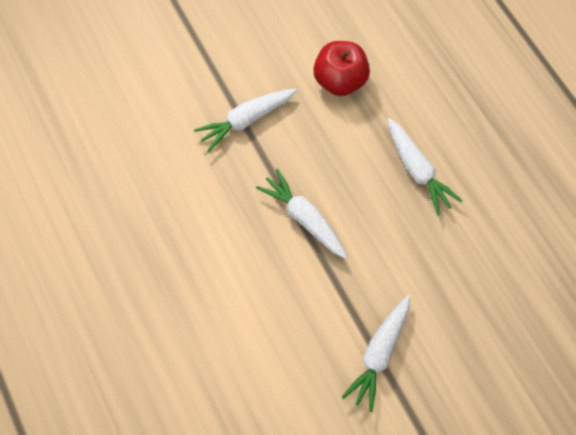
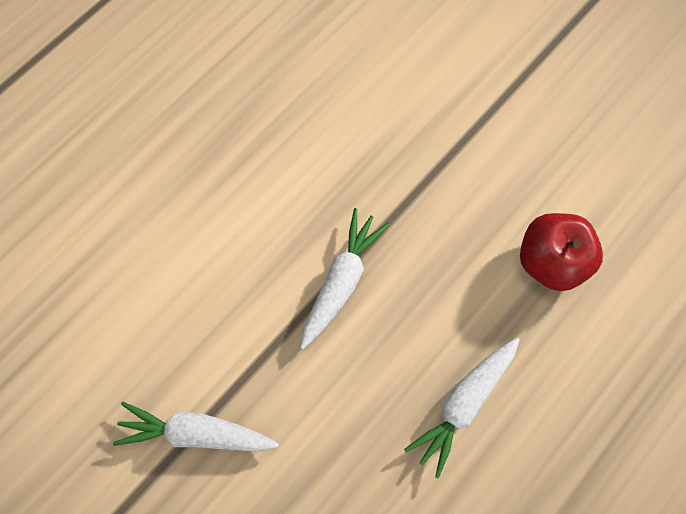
camera: 70 degrees right, 5 degrees up
white carrot [194,89,297,152] -> none

